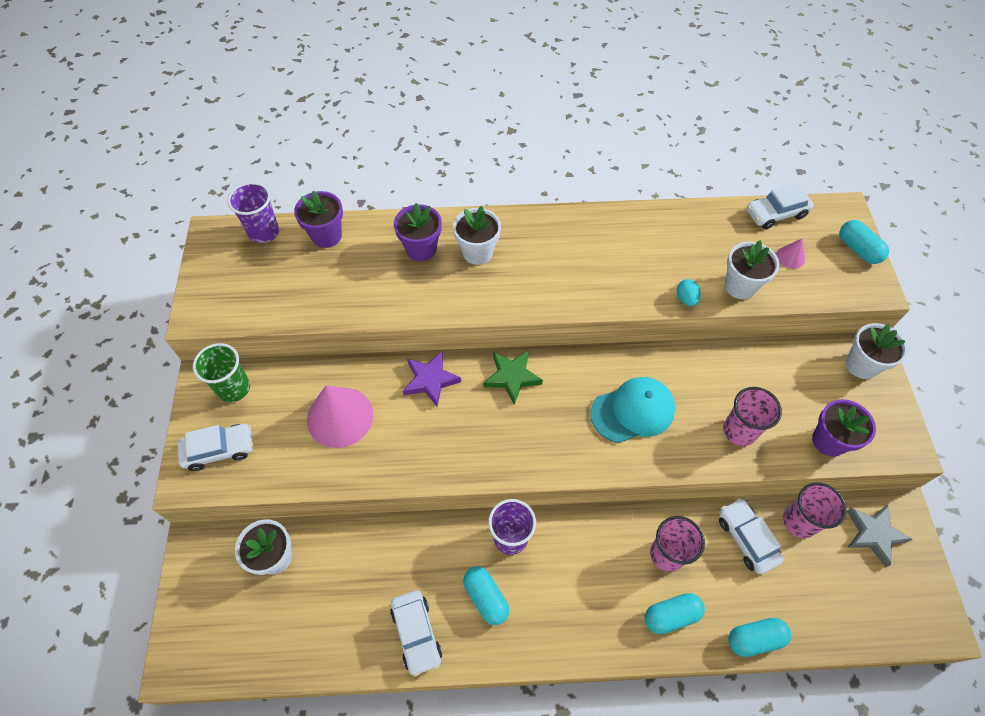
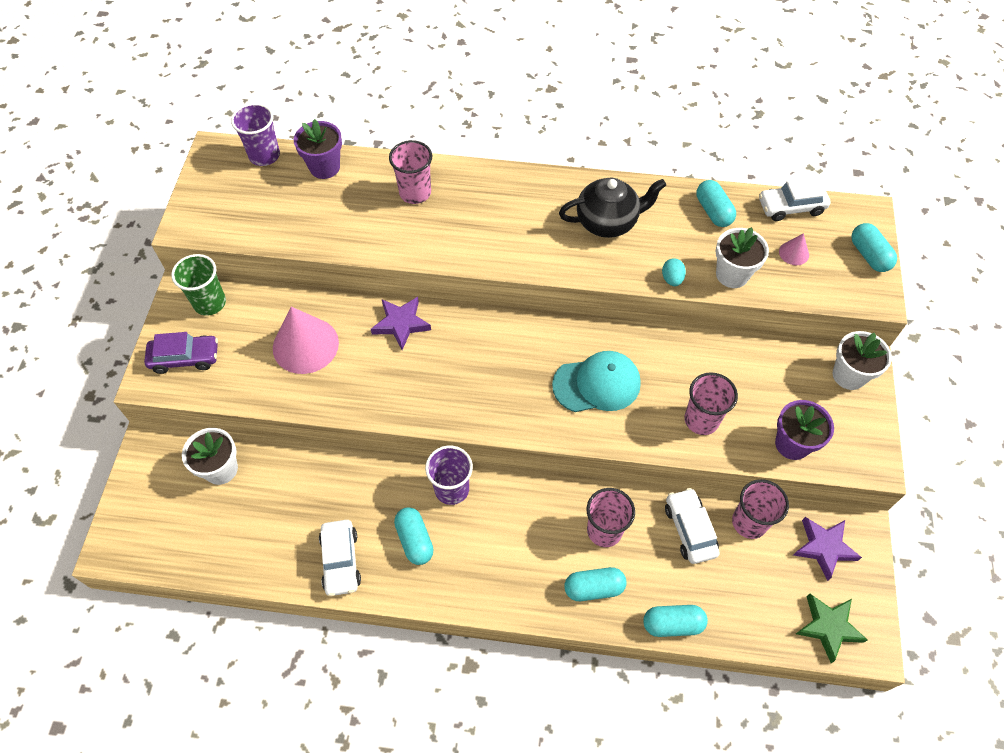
camera: 10 degrees right, 0 degrees up
white car [177,424,253,471] -> purple car [144,332,218,374]
purple flower pot [394,203,442,261] -> pink cup [389,140,432,204]
white flower pot [453,206,501,265] -> none
green star [483,350,543,404] -> green star moved to [796,594,868,663]
grey star [847,505,913,567] -> purple star [793,517,862,581]
none -> black teapot [559,178,666,238]
none -> turquoise capsule [696,180,736,227]

